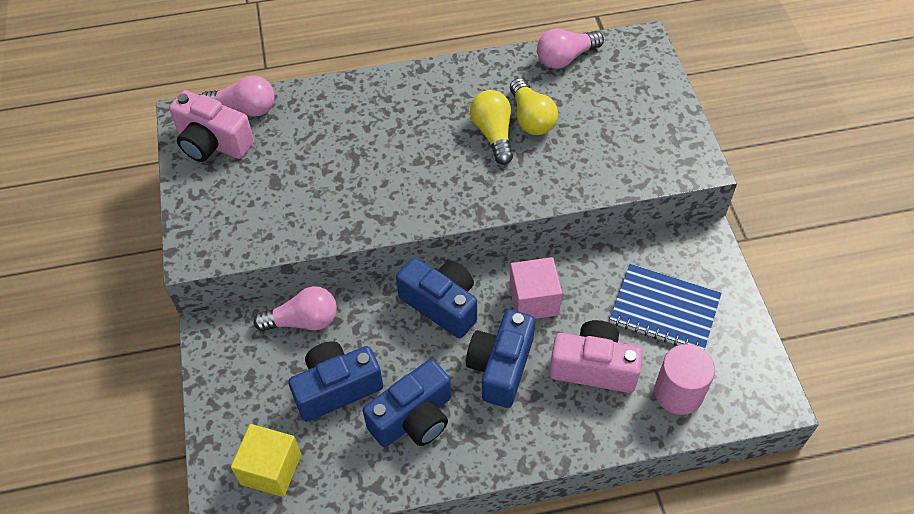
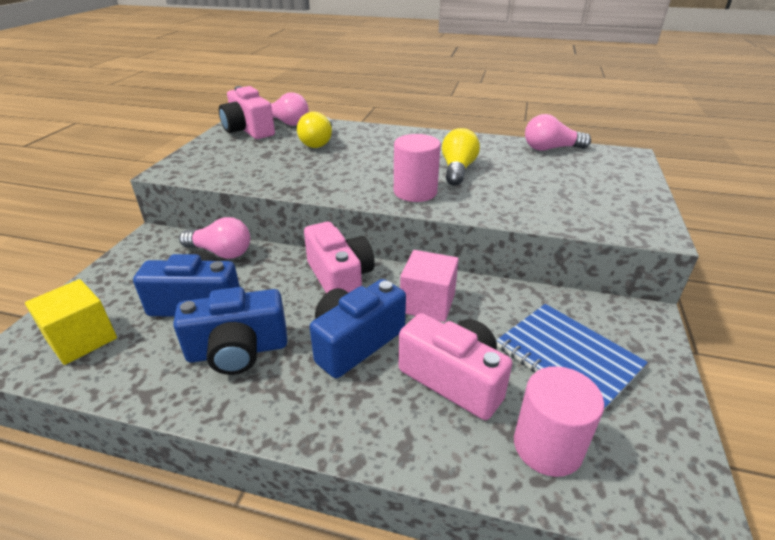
camera: 25 degrees right, 20 degrees down
blue camera [396,258,477,338] -> pink camera [304,222,375,293]
yellow light bulb [510,78,558,135] -> yellow light bulb moved to [297,112,332,148]
none -> pink cylinder [394,134,441,202]

